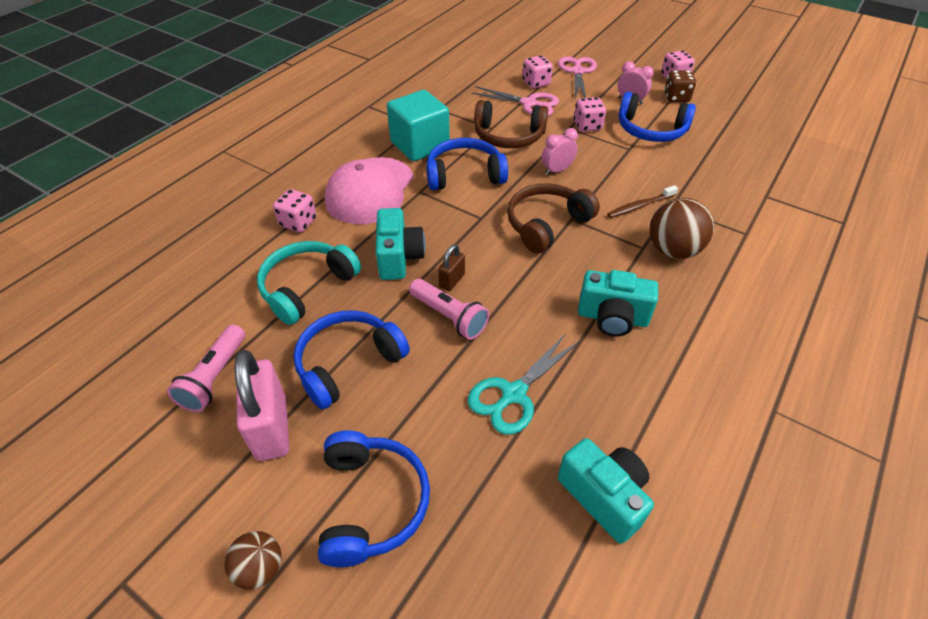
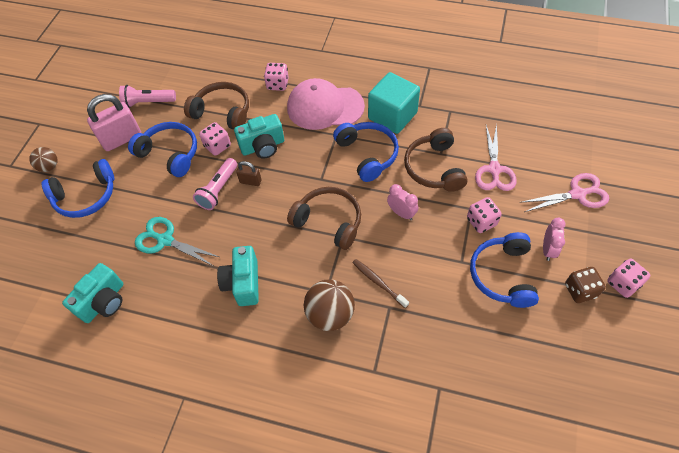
camera: 75 degrees right, 10 degrees up
turquoise headphones [257,241,361,325] -> brown headphones [184,82,249,129]
pink dice [522,55,553,89] -> pink dice moved to [199,122,231,156]

